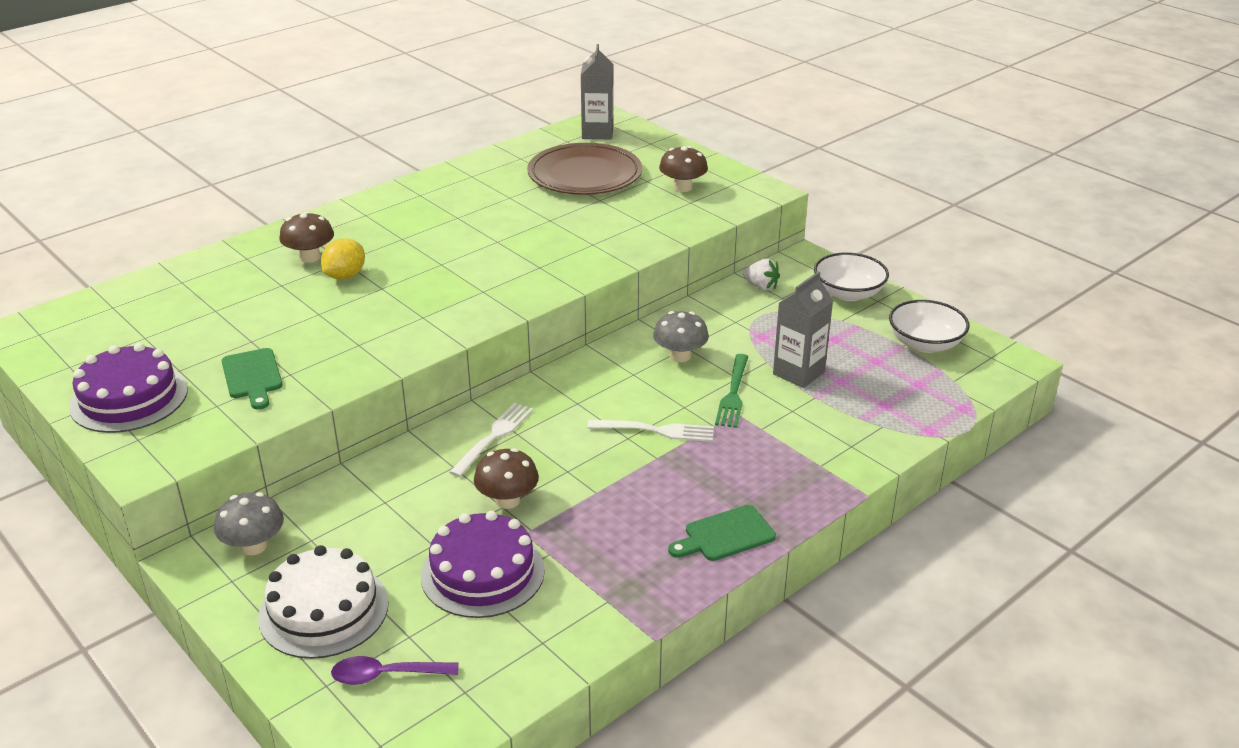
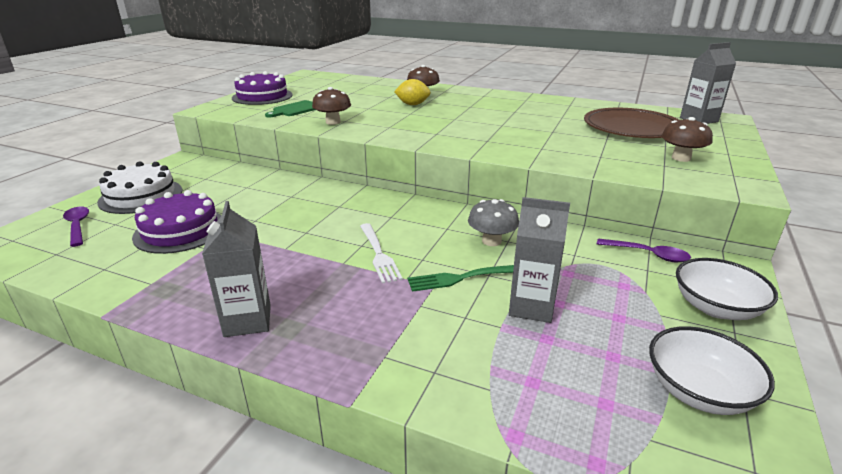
camera: 65 degrees right, 5 degrees down
grey mushroom [214,492,284,555] -> none
white fork [449,403,533,477] -> none
brown mushroom [474,448,539,509] -> brown mushroom moved to [312,87,351,125]
green cutting board [668,505,776,561] -> grey carton [202,201,271,337]
white strawberry [743,259,780,290] -> purple spoon [597,238,691,262]

